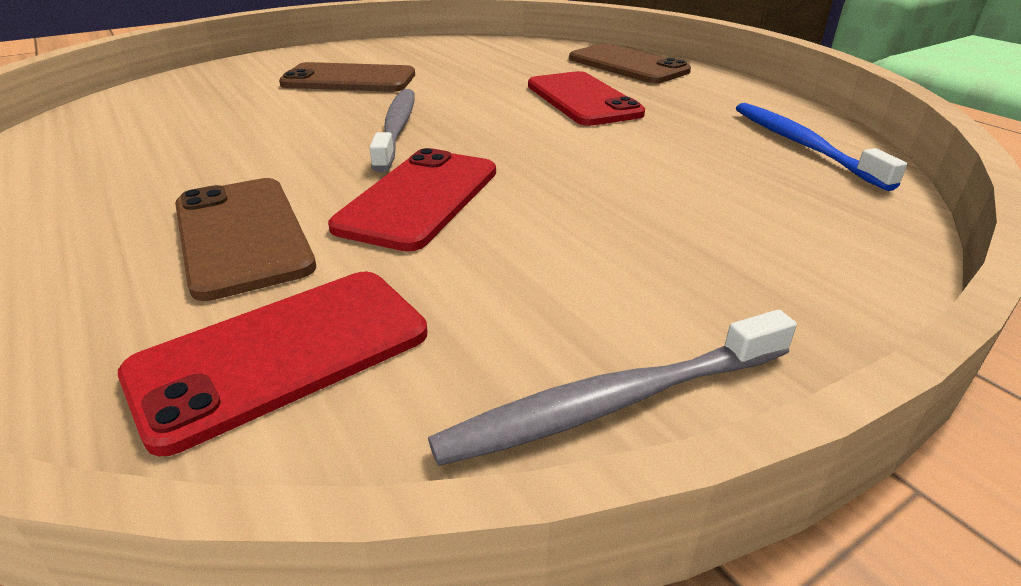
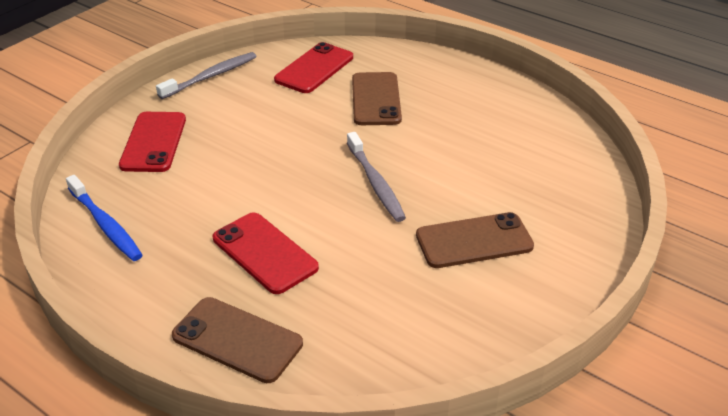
camera: 160 degrees right, 5 degrees up
brown phone [175,178,316,301] -> brown phone turned 45 degrees clockwise [352,72,402,125]
red phone [328,148,496,251] -> red phone moved to [119,112,186,172]

